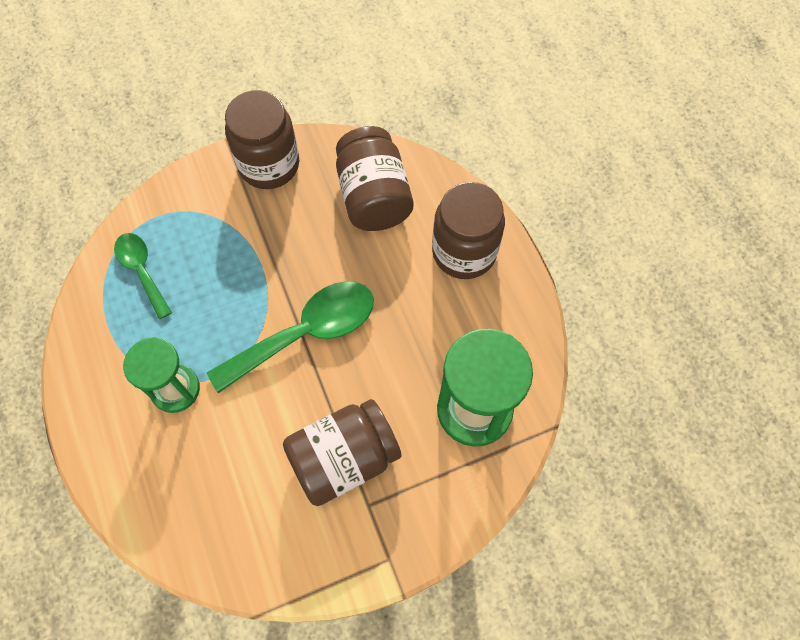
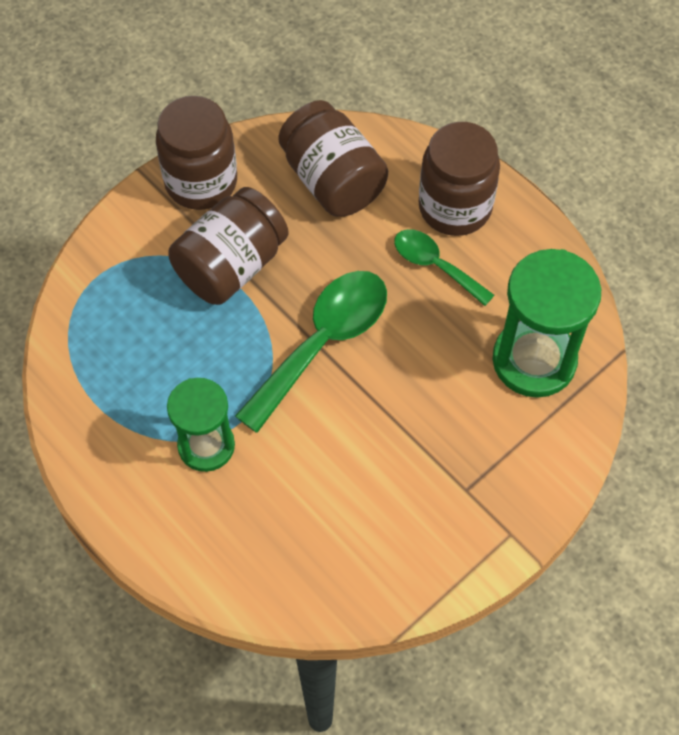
camera: 20 degrees left, 5 degrees down
green spoon [114,233,172,319] -> green spoon moved to [394,229,494,306]
brown jar [283,399,402,506] -> brown jar moved to [168,187,289,305]

